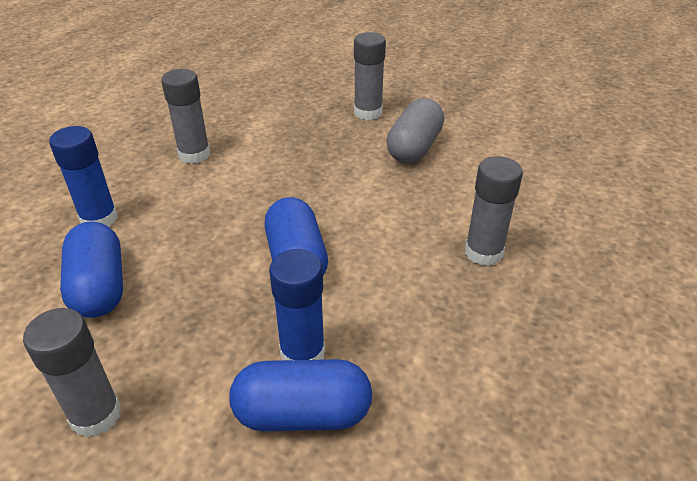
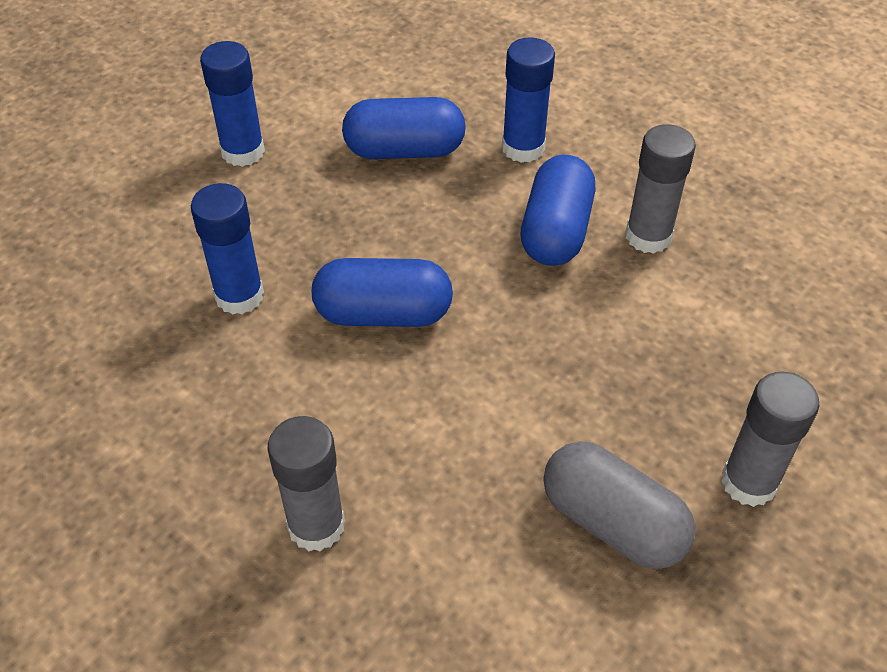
camera: 105 degrees right, 10 degrees up
grey glue stick [23,308,122,437] -> blue glue stick [200,41,265,167]
blue capsule [229,359,372,432] -> blue capsule moved to [521,155,595,266]

